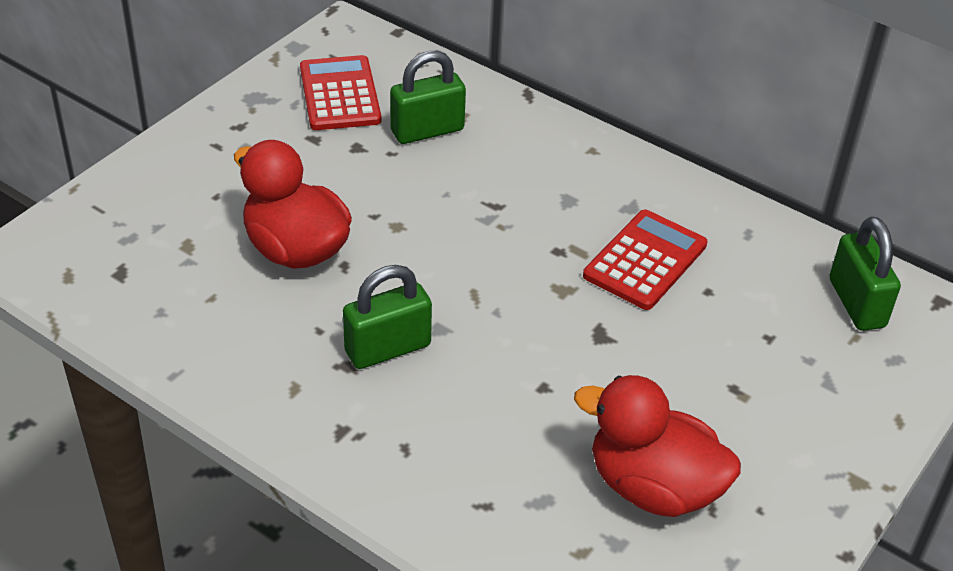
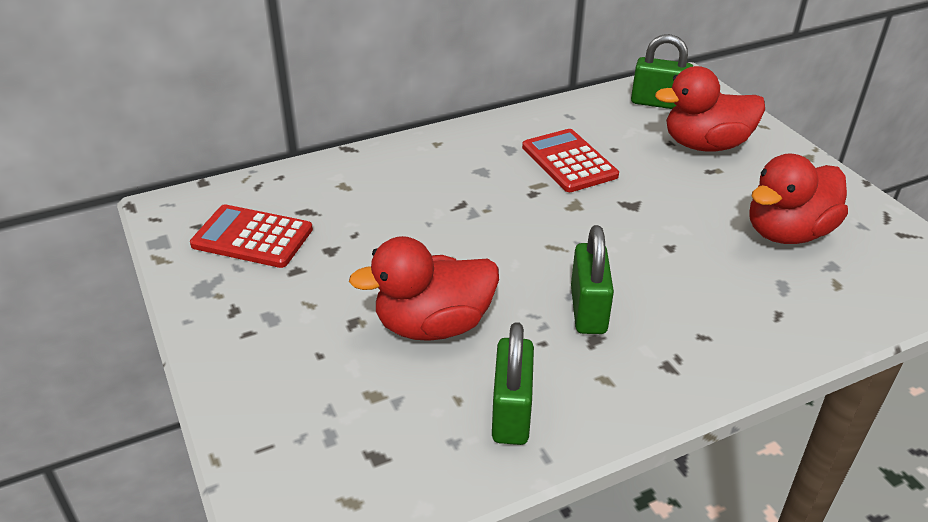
camera: 60 degrees left, 5 degrees down
green padlock [390,50,466,144] -> green padlock moved to [492,322,534,445]
none -> red duck [655,66,765,152]

